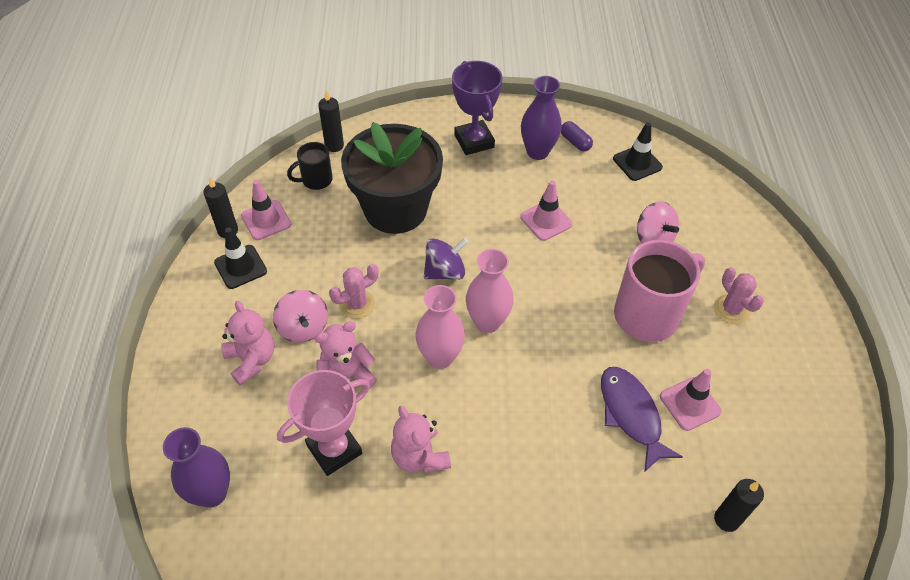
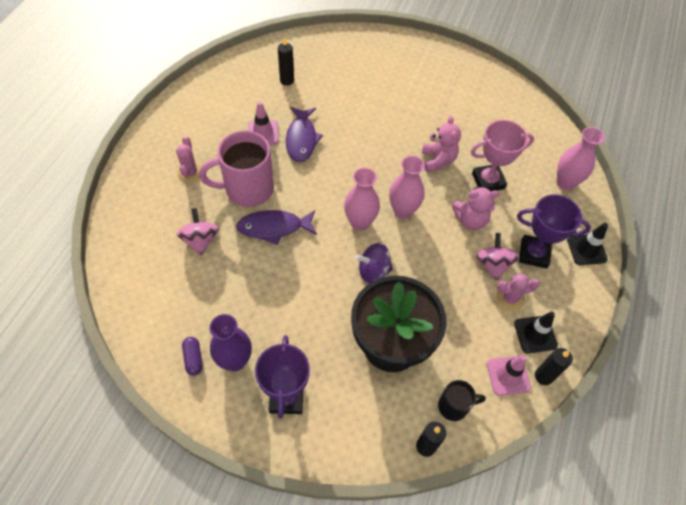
camera: 160 degrees left, 5 degrees up
purple vase [163,427,230,508] -> pink vase [557,127,605,190]
pink teddy bear [221,301,274,386] -> purple trophy [517,194,591,269]
pink cactus [329,264,379,319] -> pink cactus moved to [496,273,540,311]
pink traffic cone [520,180,573,241] -> none
black traffic cone [613,122,663,181] -> black traffic cone moved to [567,223,608,265]
none -> purple fish [236,210,317,245]

